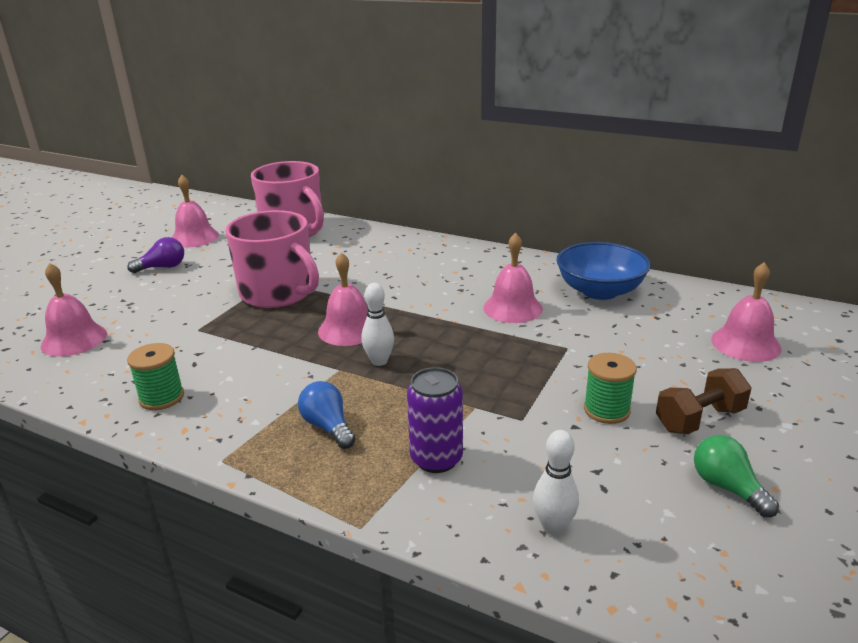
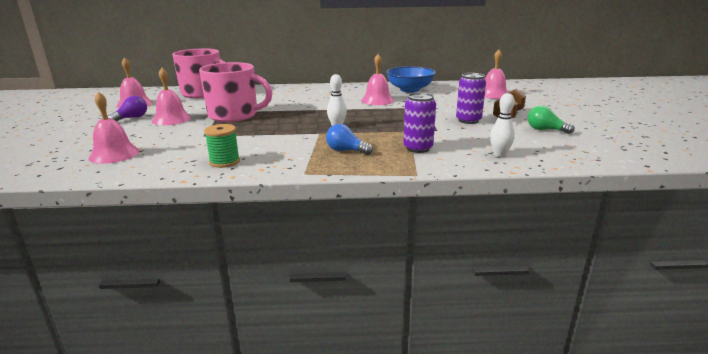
camera: 30 degrees left, 5 degrees down
pink bell [318,252,368,346] -> pink bell moved to [152,68,191,125]
green spool [584,353,637,424] -> purple can [456,73,486,124]

